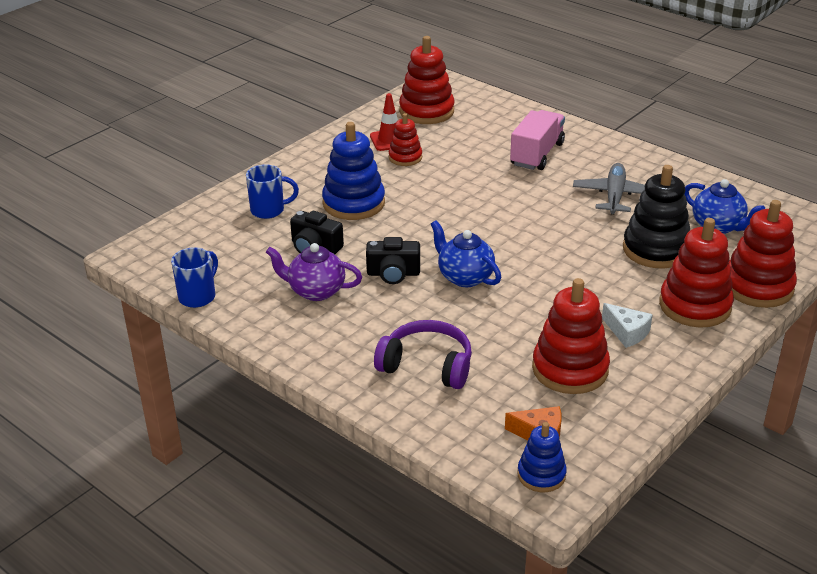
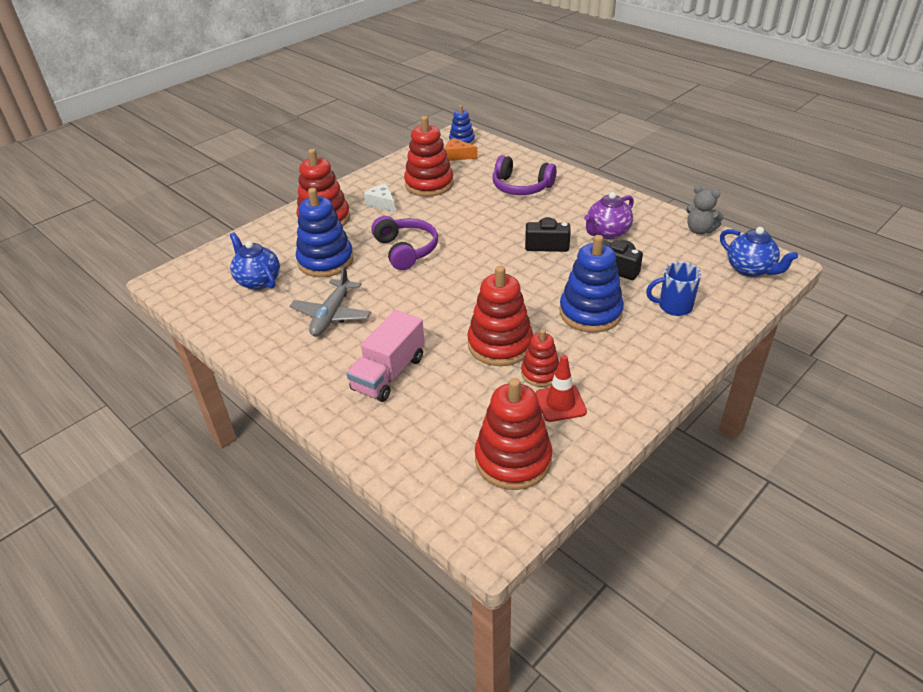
camera: 175 degrees left, 5 degrees up
blue mug [171,247,218,308] -> grey teddy bear [686,185,724,234]
purple teapot [266,243,362,301] -> purple teapot turned 120 degrees clockwise [584,192,634,239]
blue teapot [431,220,501,287] -> blue teapot moved to [720,227,798,277]
black stacking toy [623,165,690,269] -> blue stacking toy [296,188,354,277]
red stacking toy [729,200,797,308] -> red stacking toy moved to [467,266,533,366]
none -> purple headphones [371,216,438,270]

